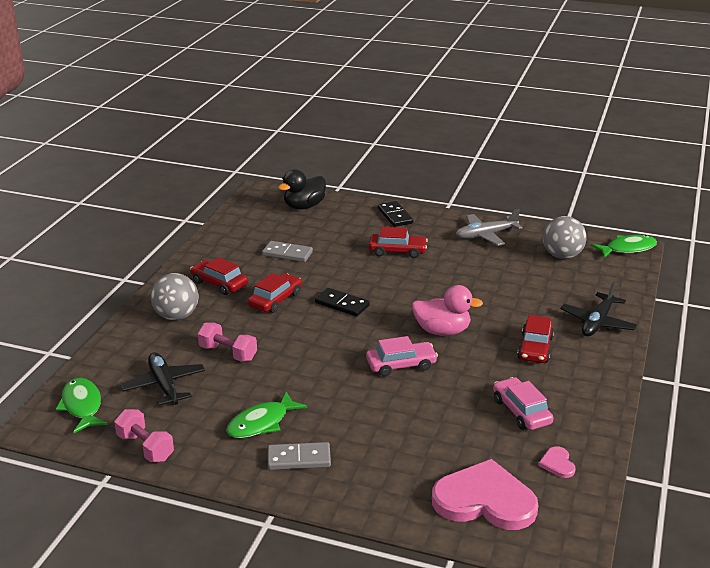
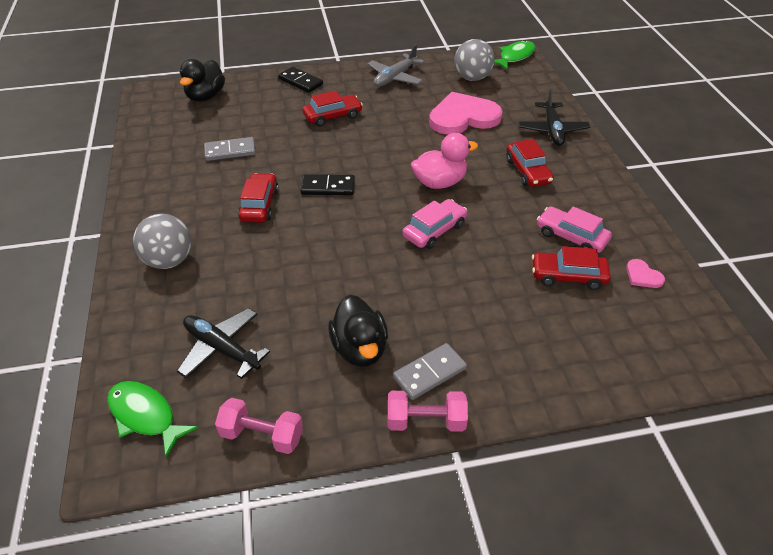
camera: 30 degrees left, 15 degrees up
red car [190,257,248,295] -> red car moved to [532,246,611,290]
pink dumbbell [198,322,257,362] -> pink dumbbell moved to [388,391,468,432]
green fish [226,391,307,438] -> black duck [328,295,388,367]
pink heart [432,459,539,530] -> pink heart moved to [429,92,503,135]

